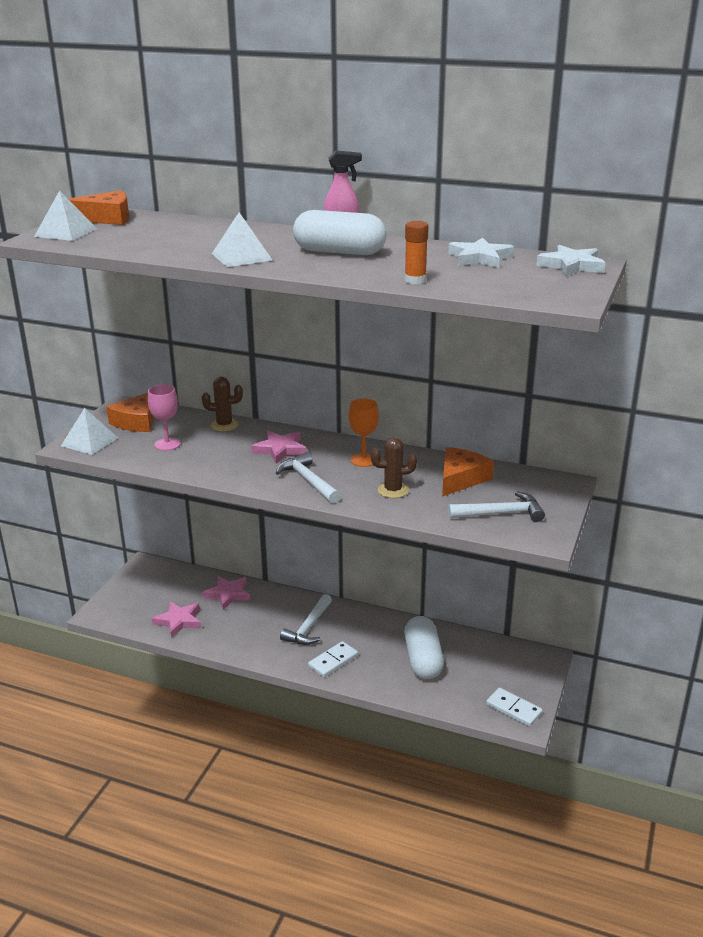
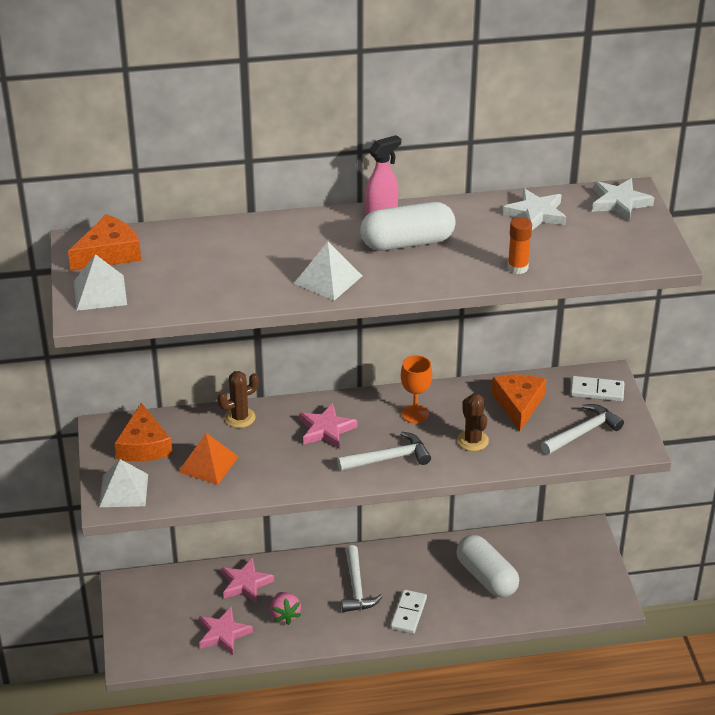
camera: 30 degrees left, 10 degrees up
pink goblet [148,384,180,451] -> orange pyramid [178,433,239,485]
white hammer [276,452,341,503] -> white hammer turned 135 degrees clockwise [337,432,431,471]
brown cactus [371,437,417,498] -> brown cactus turned 75 degrees counterclockwise [457,394,489,451]
white domino [486,688,543,727] -> white domino moved to [570,376,624,401]
none -> pink strawberry [270,592,301,625]

